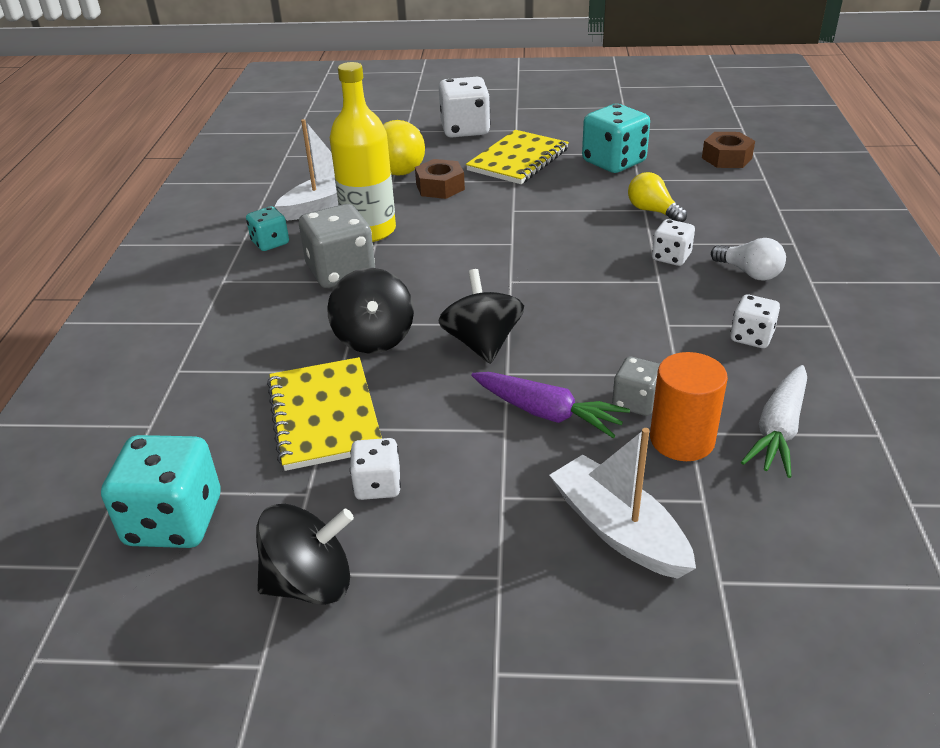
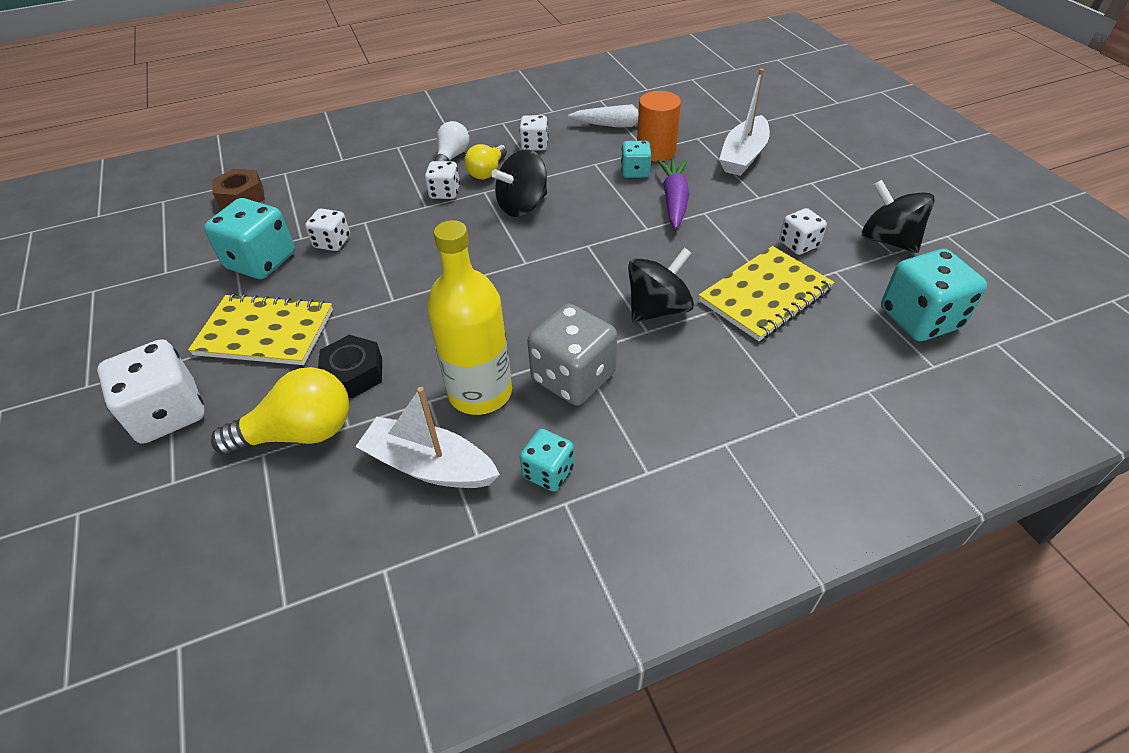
camera: 115 degrees left, 10 degrees up
brown nut [415,159,465,199] -> black nut [318,335,382,399]
black spinning top [438,269,524,364] -> black spinning top moved to [491,149,547,217]
grey dice [612,357,660,416] -> turquoise dice [621,141,651,178]
yellow light bulb [628,172,687,222] -> yellow light bulb moved to [464,144,507,179]
none -> white dice [305,208,350,251]

